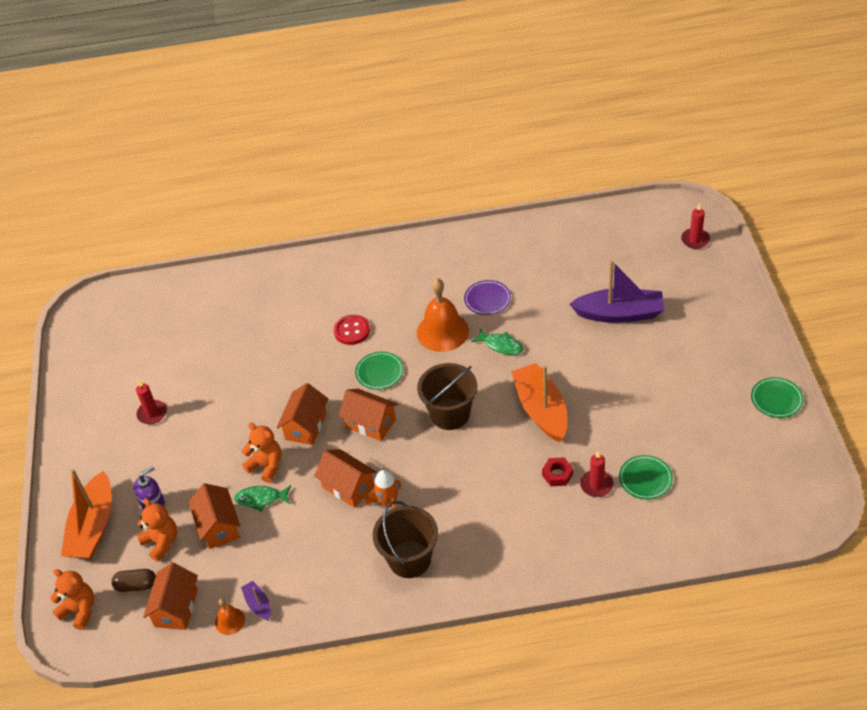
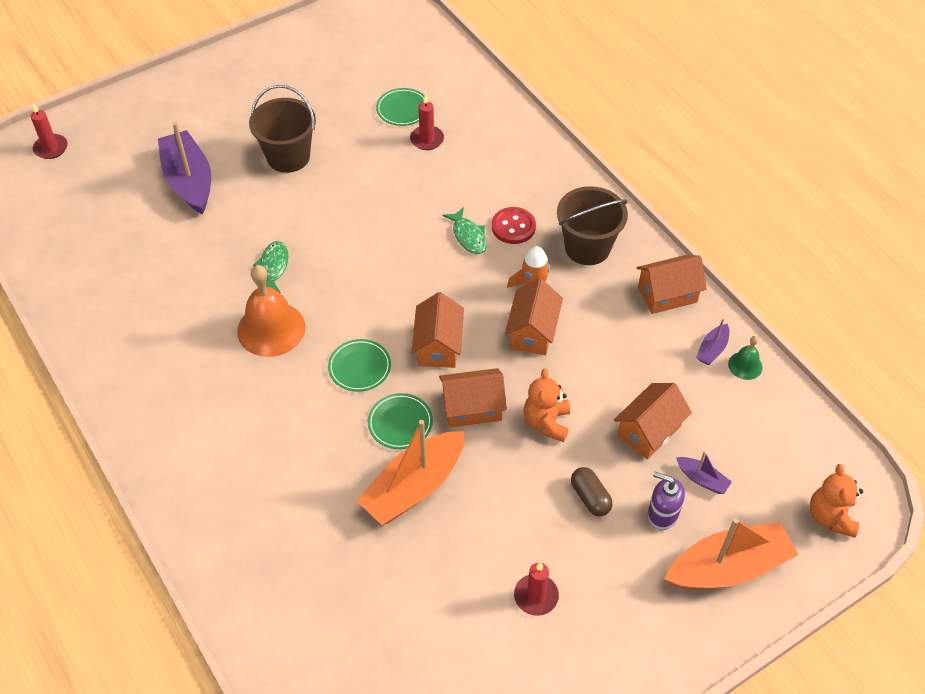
camera: 120 degrees left, 5 degrees up
brown capsule [111,569,156,592] -> brown capsule moved to [571,467,613,516]
orange teddy bear [137,498,177,562] -> purple boat [676,451,732,494]
orange house [143,562,198,630] -> orange house moved to [636,254,707,314]
orange bell [215,598,245,635] -> green bell [728,336,763,380]
green fish [234,485,291,512] -> green fish moved to [442,207,487,254]
red button [334,315,370,345] -> red button moved to [492,207,536,244]
brown bucket [417,363,477,430] -> brown bucket moved to [249,85,316,173]
purple plate [464,280,511,315] -> none
orange boat [511,363,568,442] -> orange boat moved to [357,420,465,525]
red nut [542,457,573,486] -> none
green plate [751,377,804,418] -> green plate moved to [368,393,433,449]

